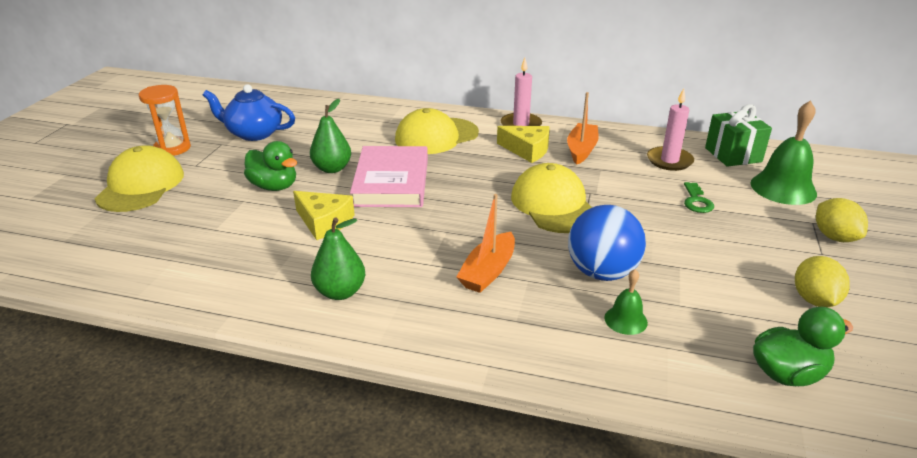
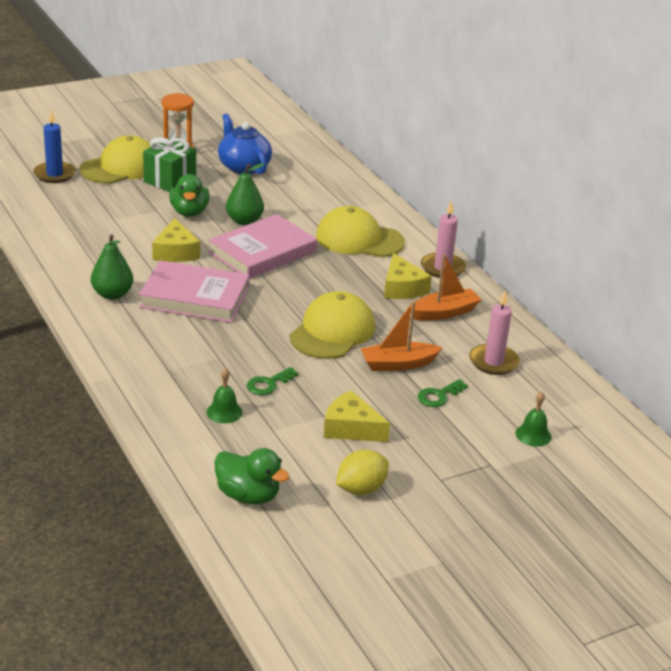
camera: 45 degrees right, 0 degrees up
orange boat [456,194,515,293] -> orange boat moved to [360,301,442,371]
blue ball [568,205,646,281] -> green key [247,367,299,395]
green gift [705,104,772,167] -> green gift moved to [143,137,196,192]
green bell [750,100,817,205] -> green bell [516,391,551,447], size x0.52
yellow lemon [816,198,868,242] -> none
none -> blue candle [33,110,76,183]
none -> pink book [139,260,249,323]
none -> yellow cheese [324,390,390,442]

